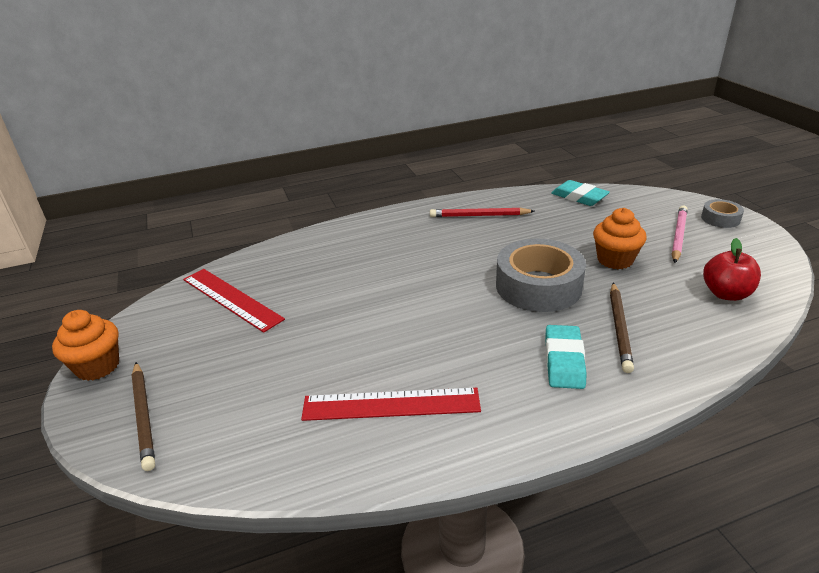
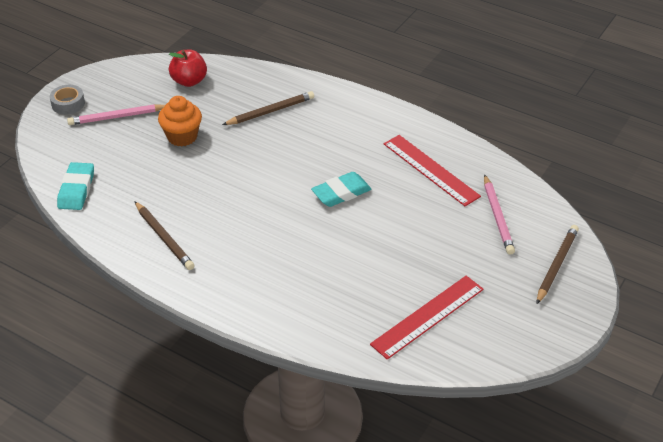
camera: 130 degrees left, 10 degrees up
orange cupcake [52,310,119,381] -> none
red ruler [183,269,285,333] -> red ruler turned 45 degrees clockwise [370,276,484,360]
red pencil [430,207,534,217] -> brown pencil [135,201,195,270]
grey tape [496,239,586,312] -> none
turquoise eraser [545,325,587,389] -> turquoise eraser moved to [311,172,372,207]
none -> pink pencil [484,174,515,255]

